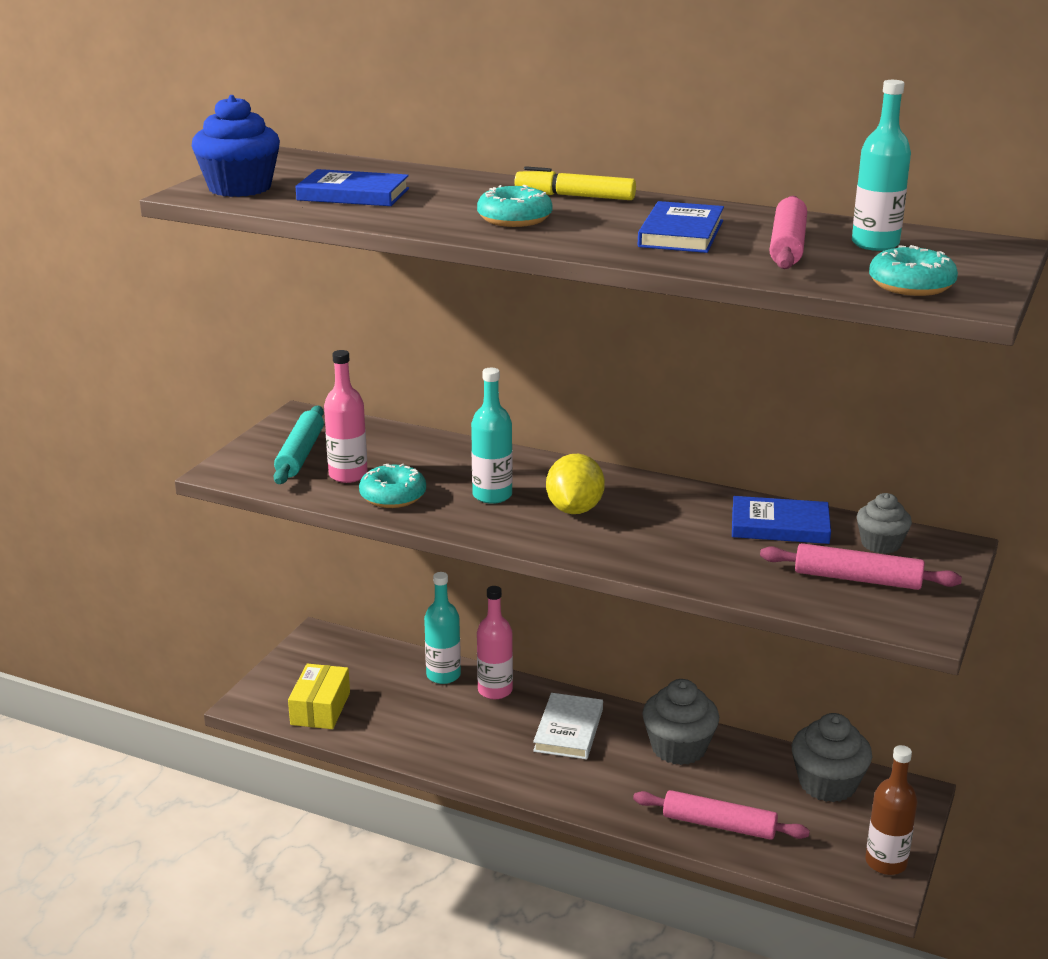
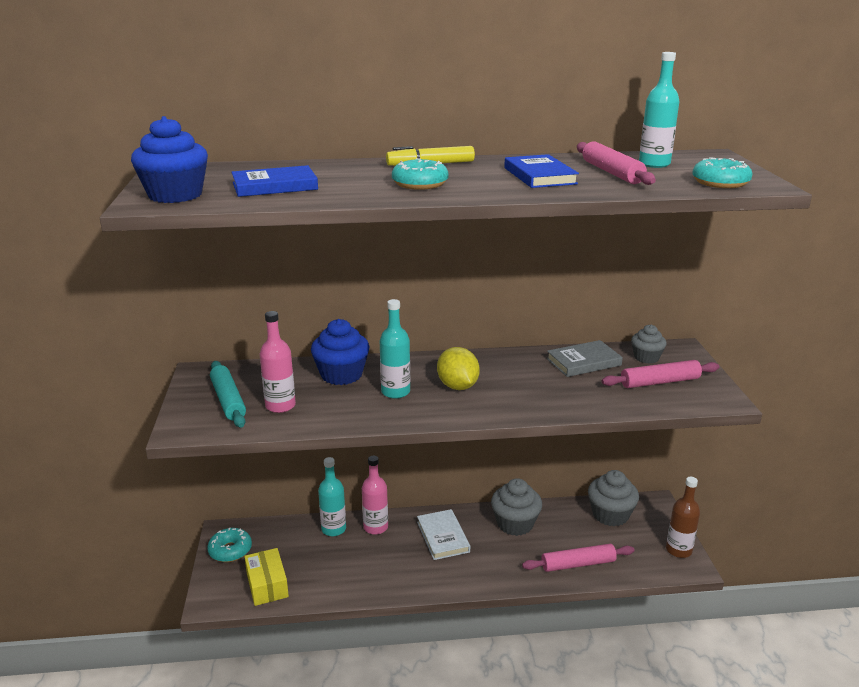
camera: 30 degrees left, 0 degrees up
turquoise donut [359,464,426,508] -> turquoise donut moved to [207,527,252,562]
blue book [732,496,831,544] -> grey book [546,340,623,377]
none -> blue cupcake [311,319,370,385]

